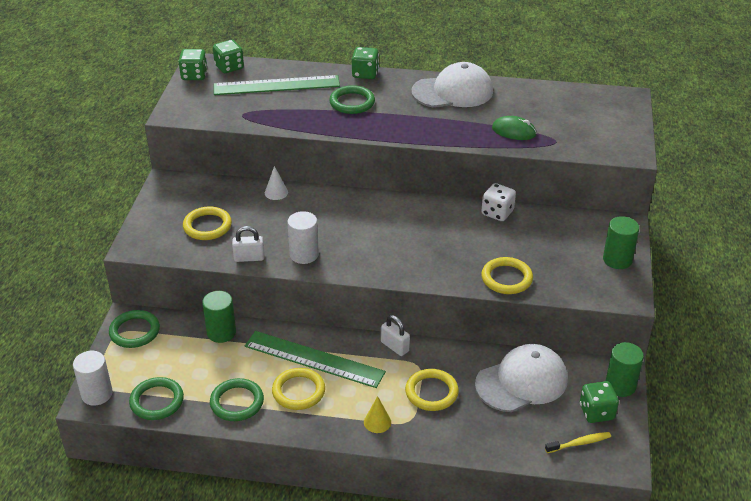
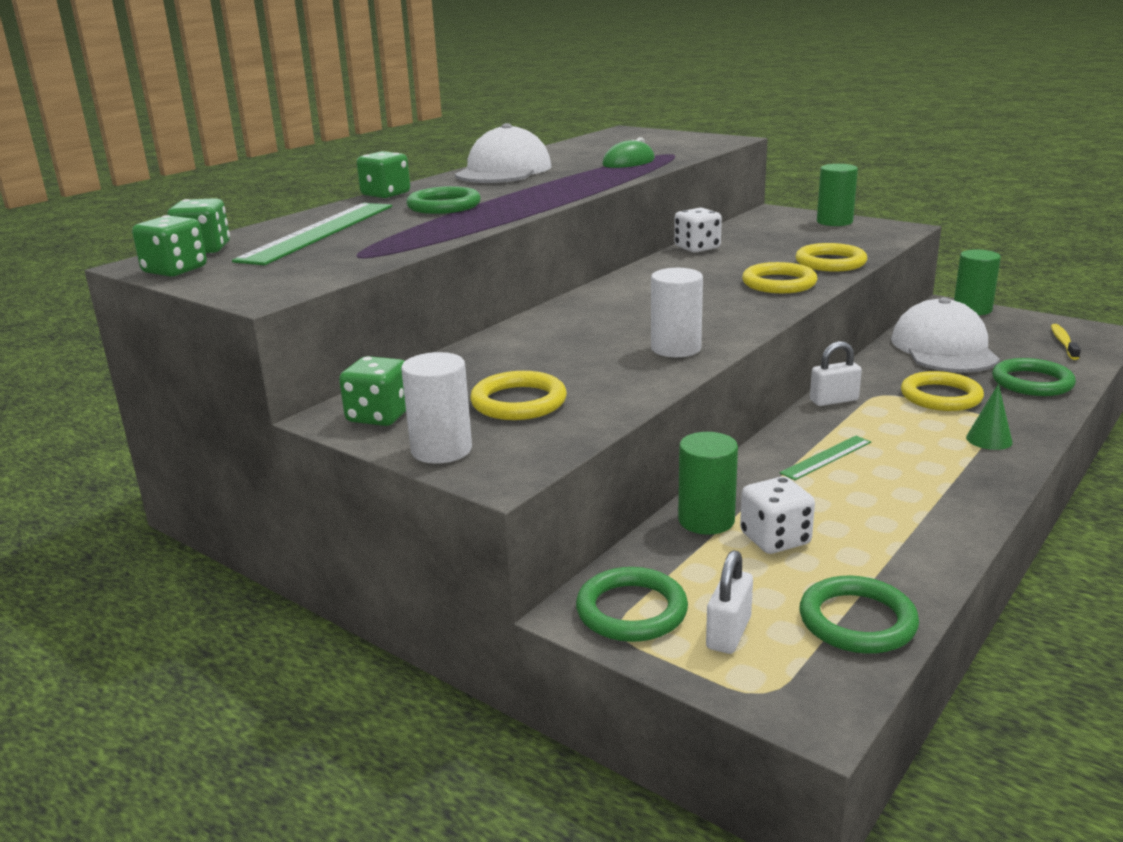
camera: 60 degrees left, 15 degrees down
white cylinder [73,351,113,406] -> white cylinder moved to [401,352,472,464]
green ring [210,378,264,421] -> green ring moved to [992,358,1076,396]
white padlock [232,226,264,262] -> white padlock moved to [706,550,753,654]
green ruler [245,331,386,388] -> green ruler [780,436,871,480], size x0.49
white cone [265,166,288,200] -> none
yellow ring [272,368,325,410] -> yellow ring moved to [742,262,817,293]
yellow cone [364,396,391,433] -> green cone [966,384,1013,450]
green dice [580,381,619,423] -> green dice moved to [339,356,406,426]
none -> white dice [740,476,815,554]

